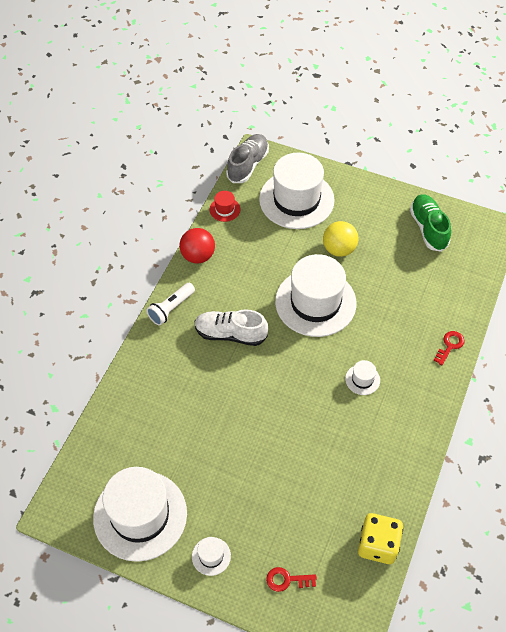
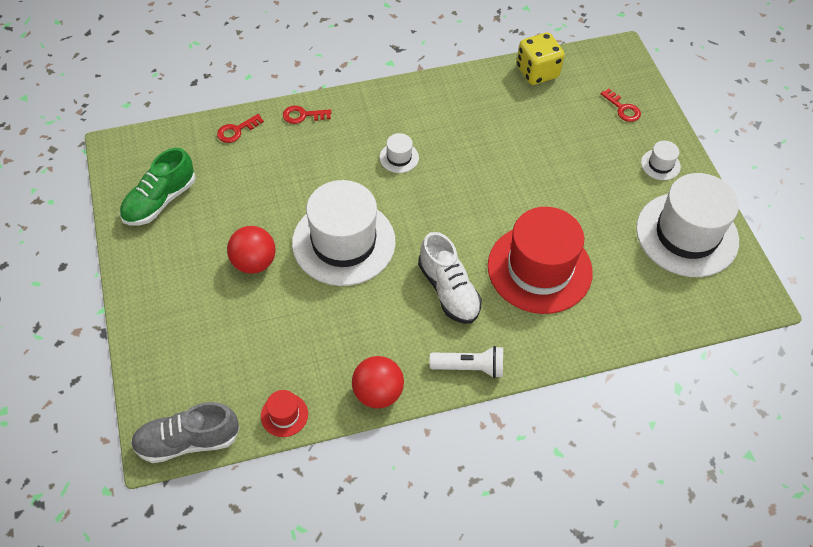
camera: 130 degrees left, 0 degrees up
white hat [259,153,335,229] -> none
yellow ball [323,221,359,257] -> red ball [227,226,276,274]
none -> red key [217,114,264,143]
none -> red hat [488,207,593,314]

